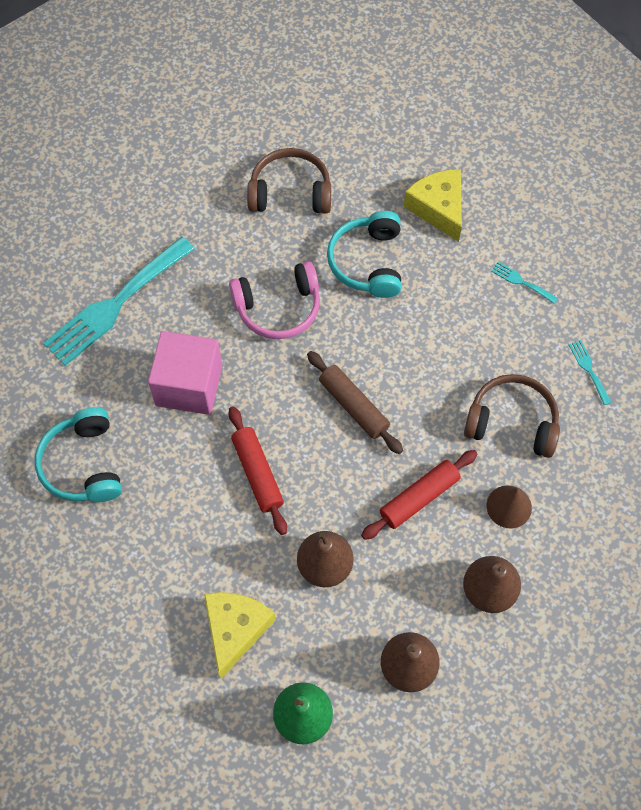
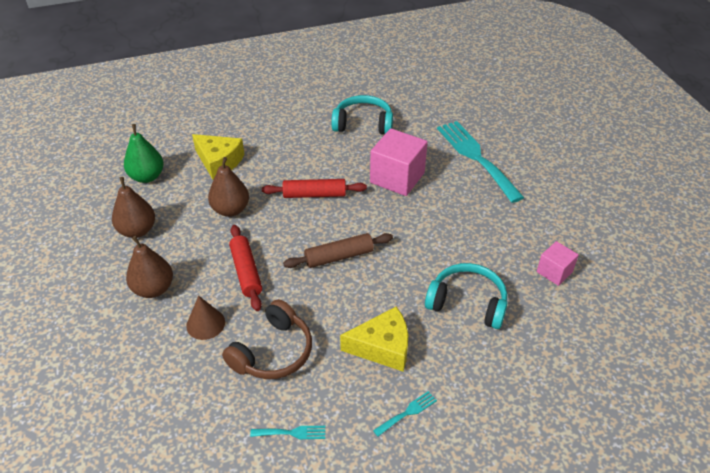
camera: 110 degrees right, 20 degrees down
pink headphones [229,261,320,339] -> none
brown headphones [247,148,331,213] -> pink cube [537,241,579,286]
yellow cheese [403,169,462,242] -> yellow cheese moved to [340,306,408,372]

